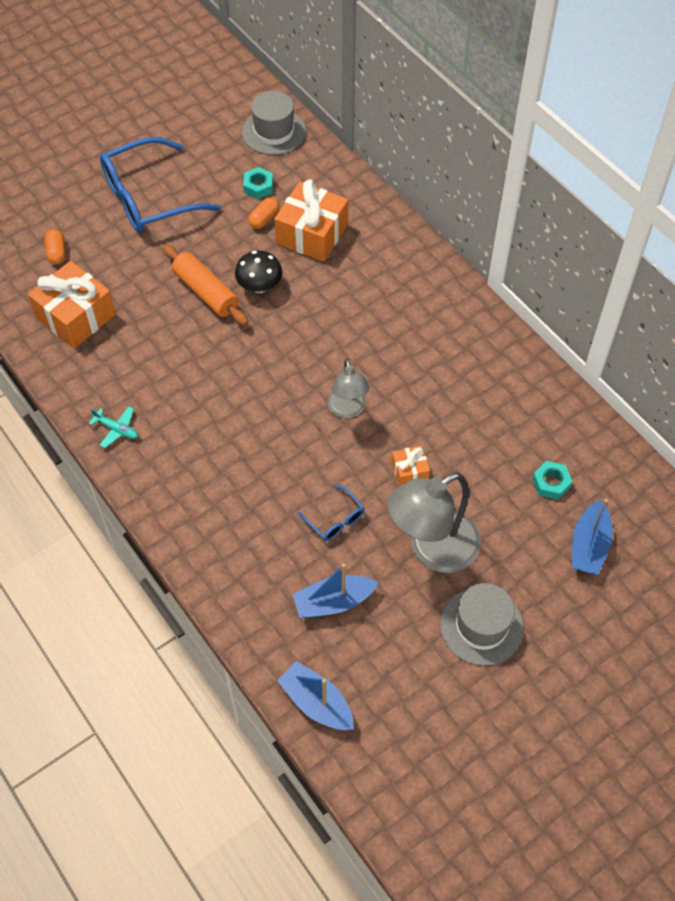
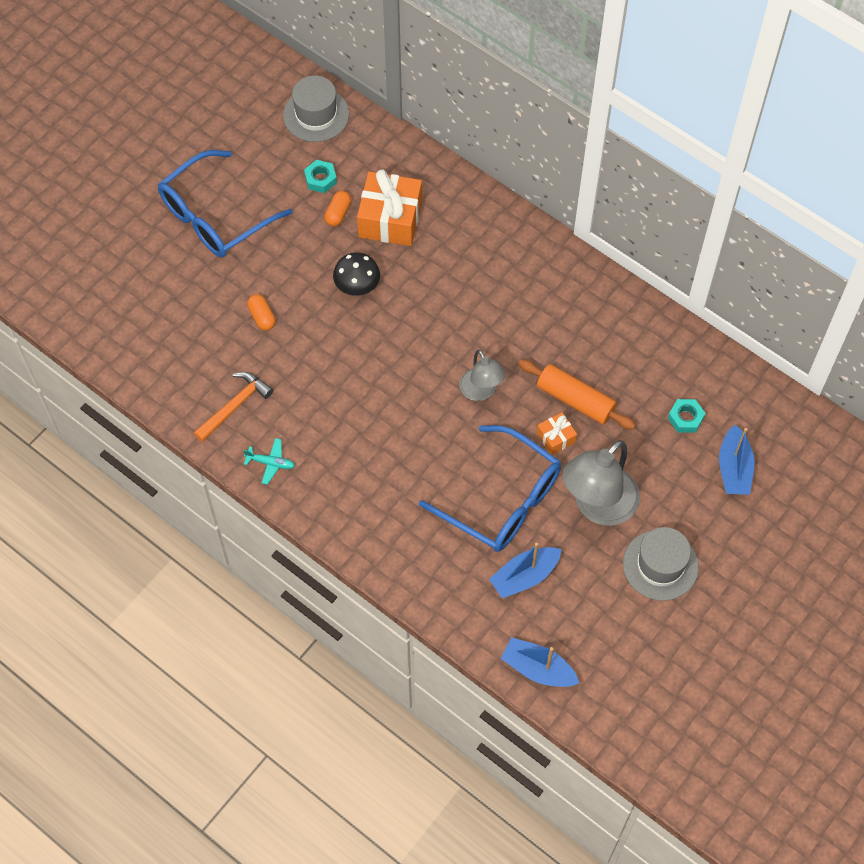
camera: 15 degrees left, 5 degrees up
orange gift [28,261,116,348] -> none
orange capsule [45,229,66,264] -> orange capsule moved to [247,294,276,331]
orange rolling pin [163,245,248,326] -> orange rolling pin moved to [518,360,636,430]
blue glasses [298,485,365,541] -> blue glasses [419,425,561,552], size x2.30
none -> orange hammer [194,372,273,442]

